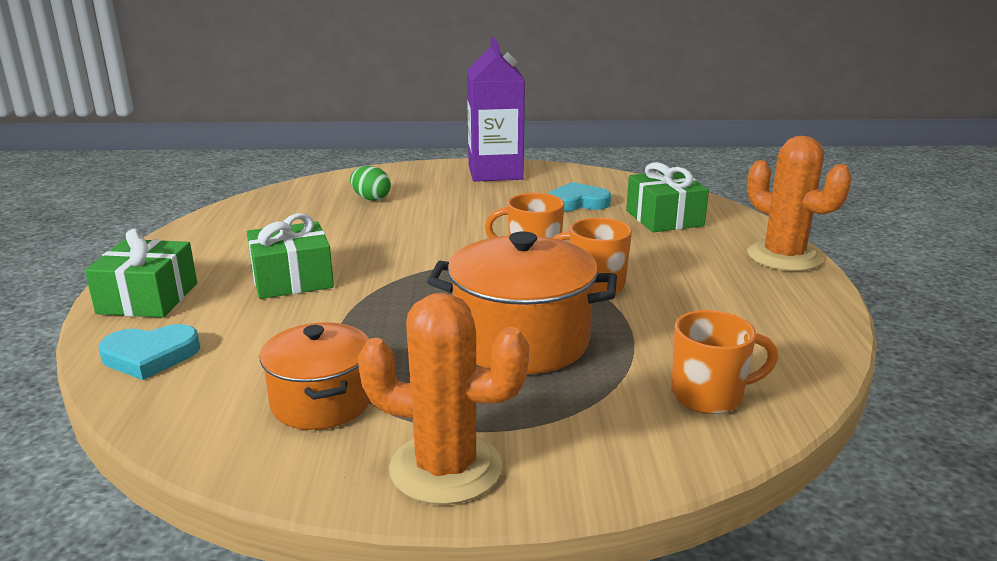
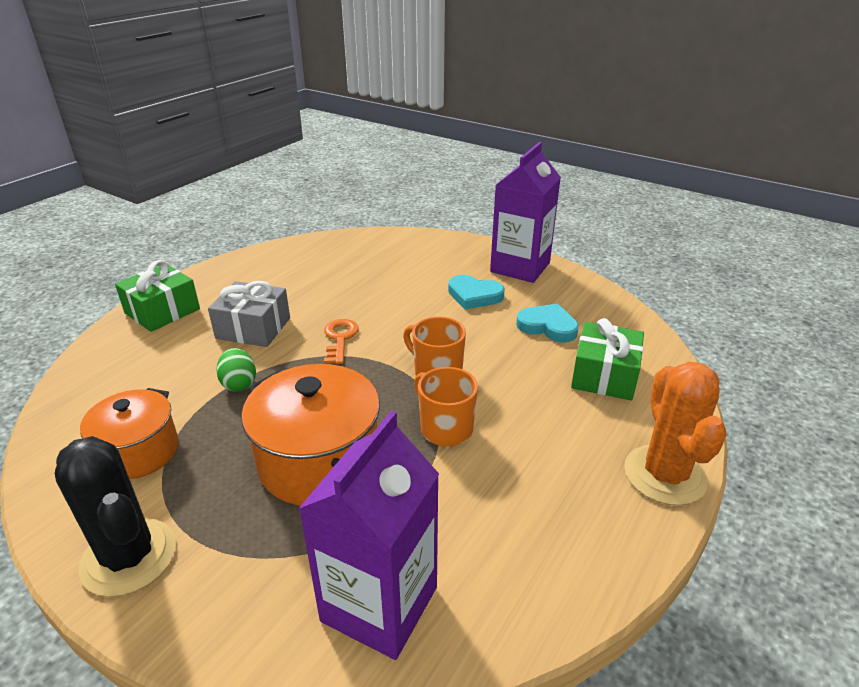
camera: 35 degrees right, 10 degrees up
turquoise heart [99,324,200,380] -> turquoise heart moved to [448,275,505,309]
green gift [247,213,334,299] -> grey gift [208,281,290,347]
green egg [350,166,391,201] -> green egg moved to [216,348,256,392]
orange cactus [358,293,529,505] -> black cactus [55,436,176,597]
orange mug [671,310,778,414] -> purple carton [298,411,439,660]
none -> orange key [324,319,359,364]

